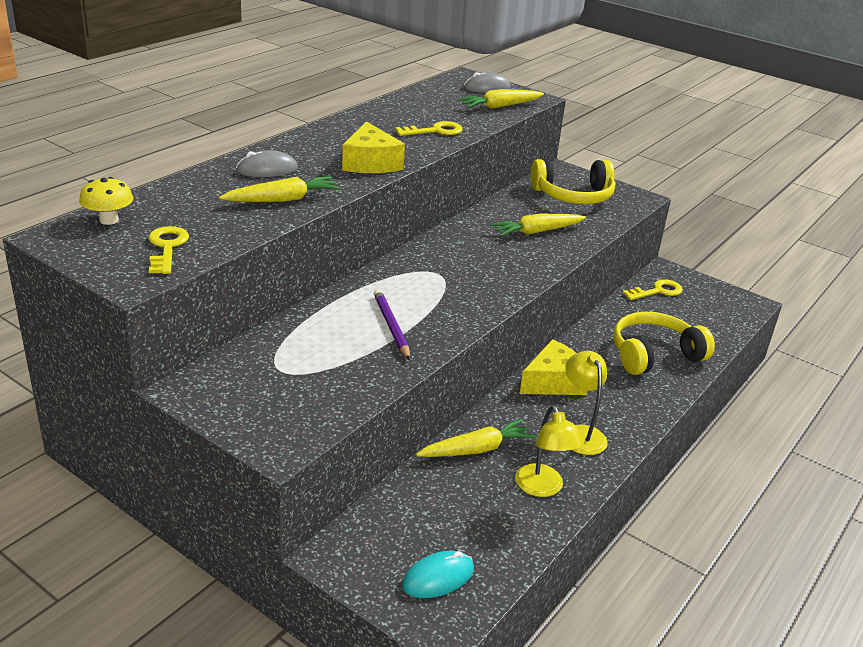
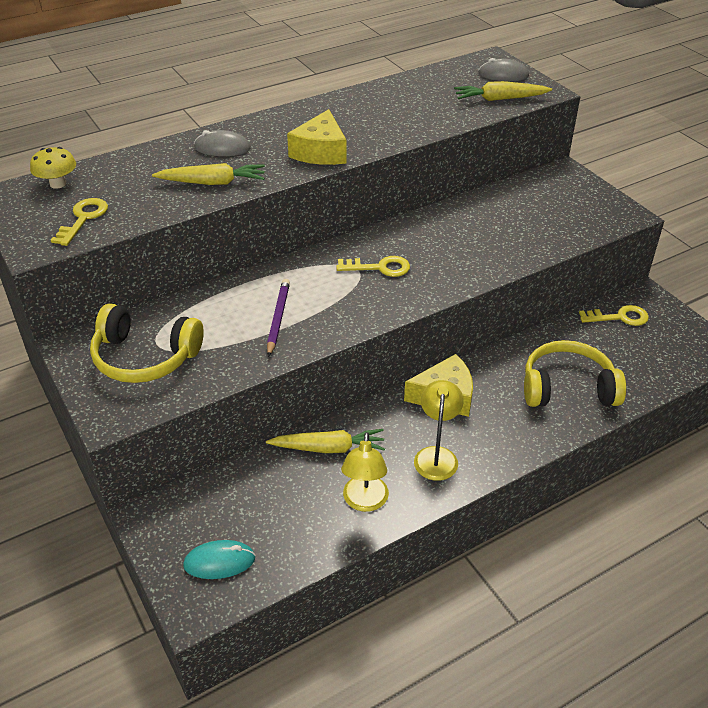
camera: 25 degrees right, 10 degrees up
yellow key [395,121,463,136] -> yellow key moved to [336,256,410,277]
yellow carrot [491,214,586,236] -> none
yellow headphones [530,159,615,204] -> yellow headphones moved to [90,304,204,383]

